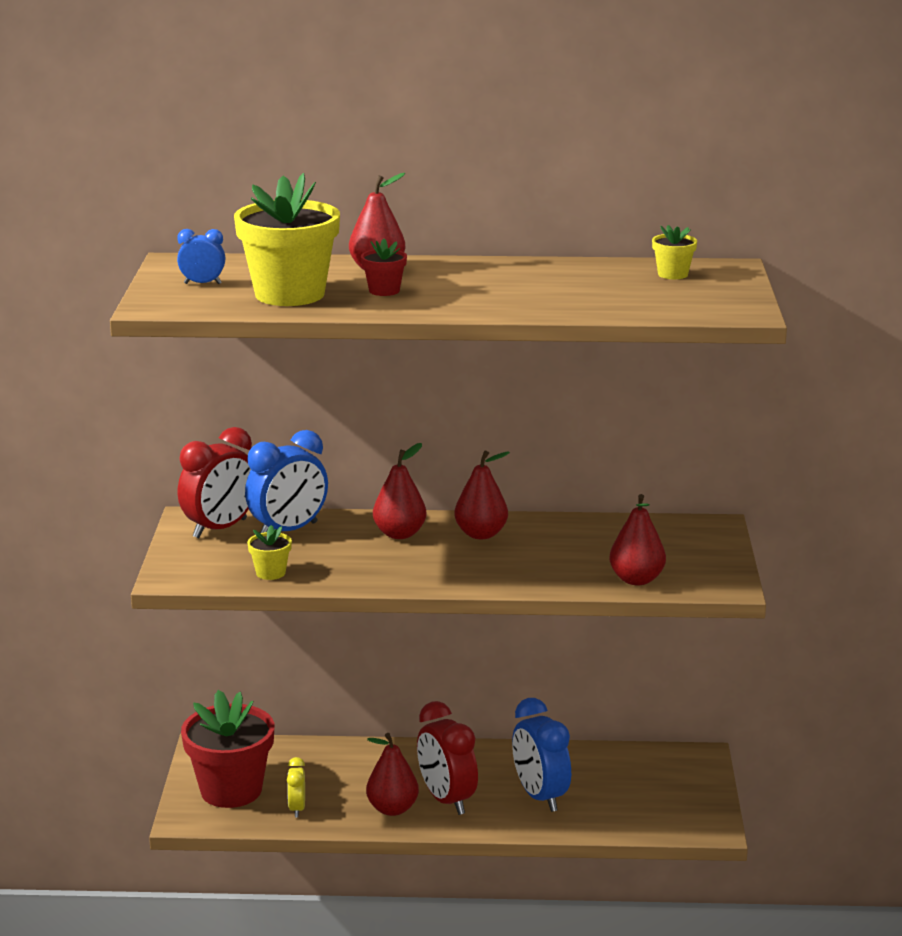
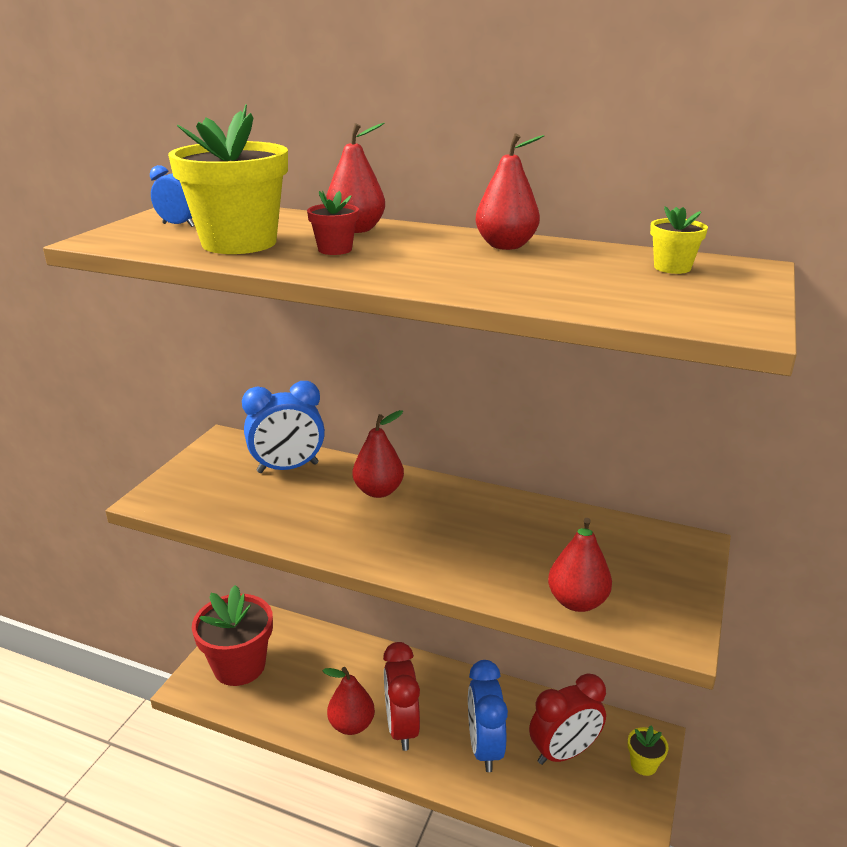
camera: 20 degrees right, 5 degrees up
red clock [178,427,252,538] -> red clock moved to [529,673,606,765]
yellow flower pot [247,525,292,580] -> yellow flower pot moved to [628,725,669,776]
yellow clock [287,757,305,817] -> none
red pear [454,451,510,539] -> red pear moved to [475,134,544,250]

